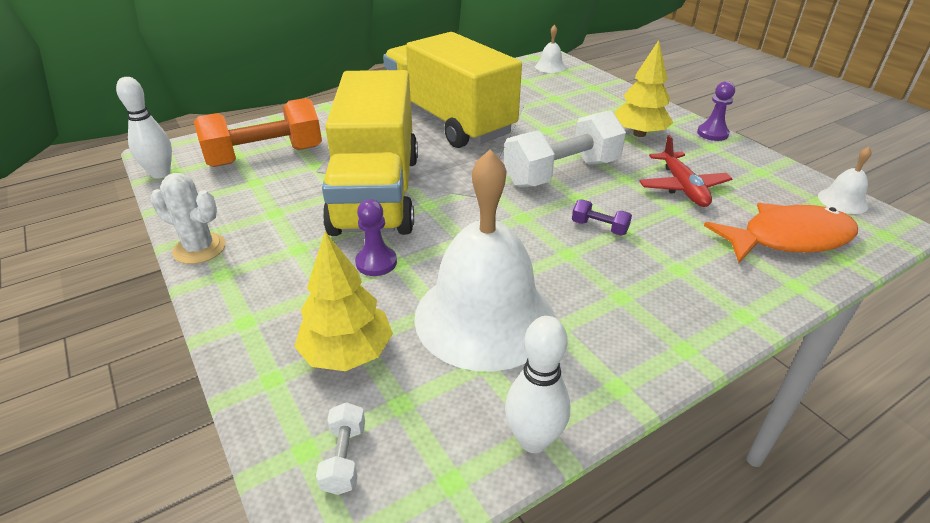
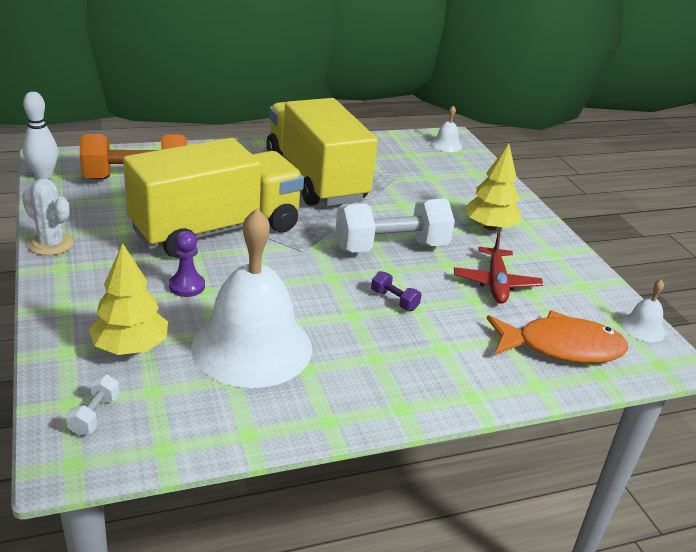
camera: 10 degrees right, 5 degrees down
yellow truck [322,70,418,236] -> yellow truck turned 135 degrees counterclockwise [123,138,304,258]
white bowling pin [505,316,570,453] -> none
purple pawn [697,81,735,141] -> none

